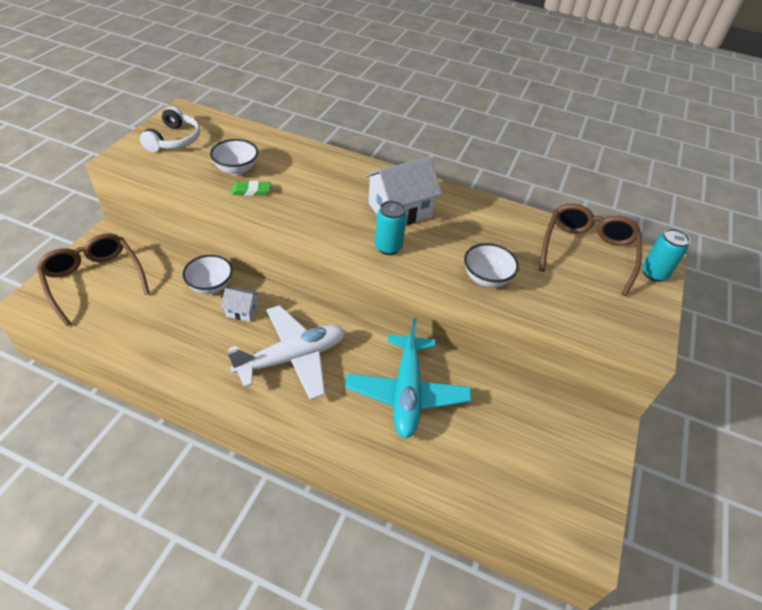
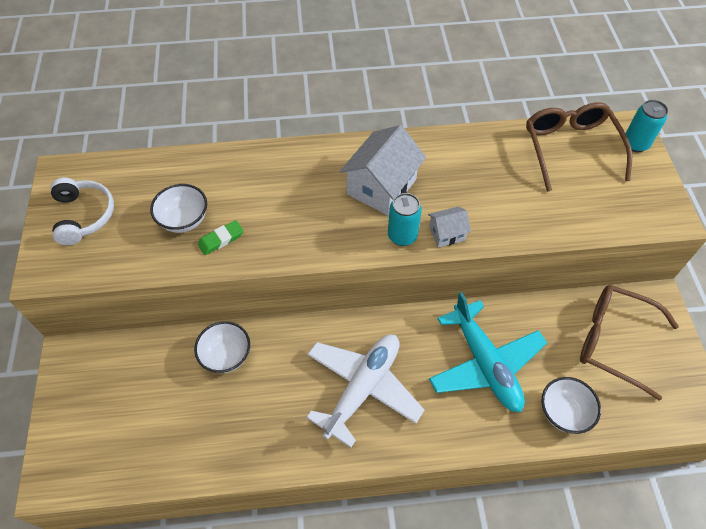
camera: 25 degrees left, 10 degrees up
brown glasses [37,233,150,326] -> brown glasses moved to [580,285,679,401]
white house [221,287,260,322] -> white house moved to [428,206,471,247]
white bowl [464,243,519,287] -> white bowl moved to [542,377,601,434]

